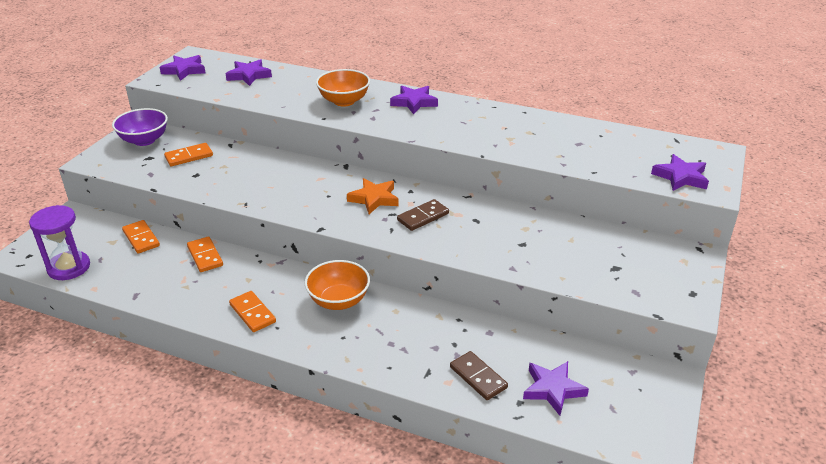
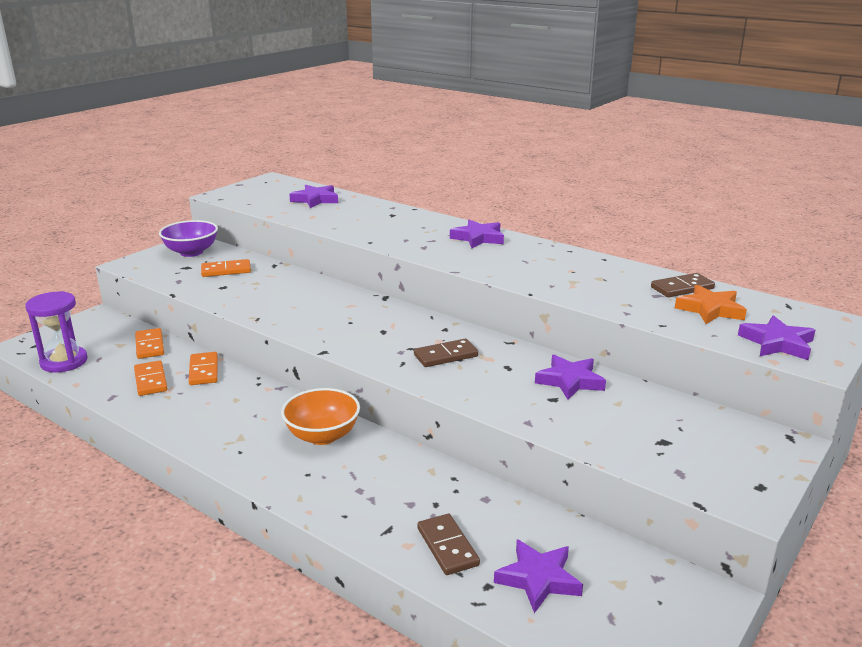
camera: 15 degrees right, 10 degrees down
purple star [160,55,205,81] -> purple star moved to [535,355,606,400]
orange domino [229,291,276,332] -> orange domino moved to [134,360,168,396]
orange bowl [316,69,370,107] -> none
orange star [347,178,399,214] -> orange star moved to [675,285,747,324]
none -> brown domino [651,273,715,297]

